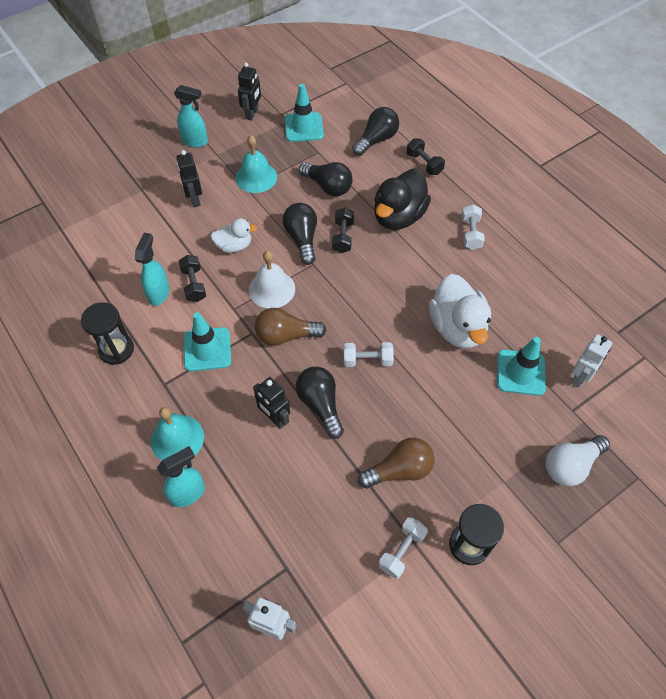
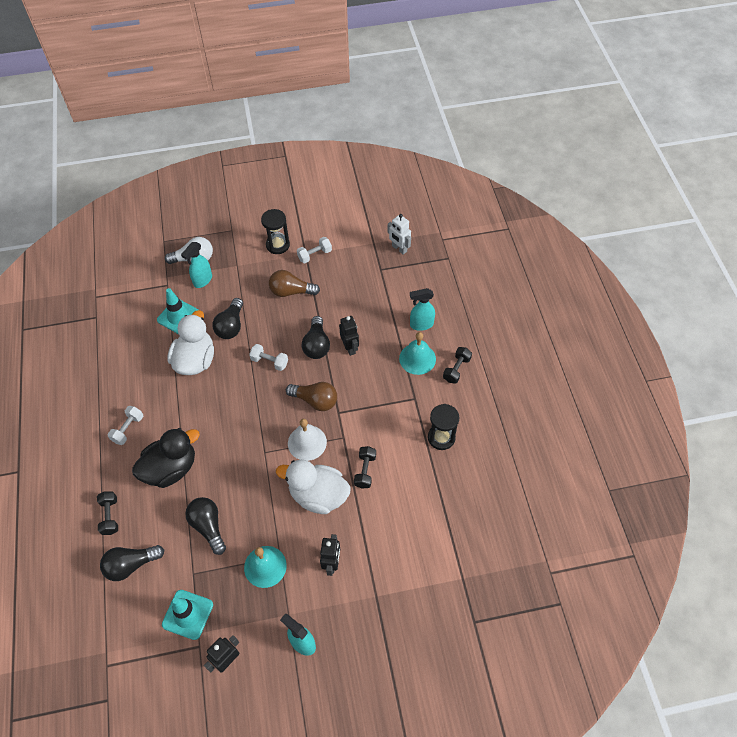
camera: 155 degrees left, 0 degrees up
turquoise spray bottle [135,233,170,306] -> turquoise spray bottle moved to [181,242,212,288]
turquoise traffic cone [184,312,231,371] -> none
white duck [210,218,257,253] -> white duck [276,460,351,514], size x1.78
black light bulb [282,203,317,265] -> black light bulb moved to [212,298,243,339]
black dumbbell [332,208,354,253] -> black dumbbell moved to [443,347,472,384]
white robot [571,334,612,388] -> none

